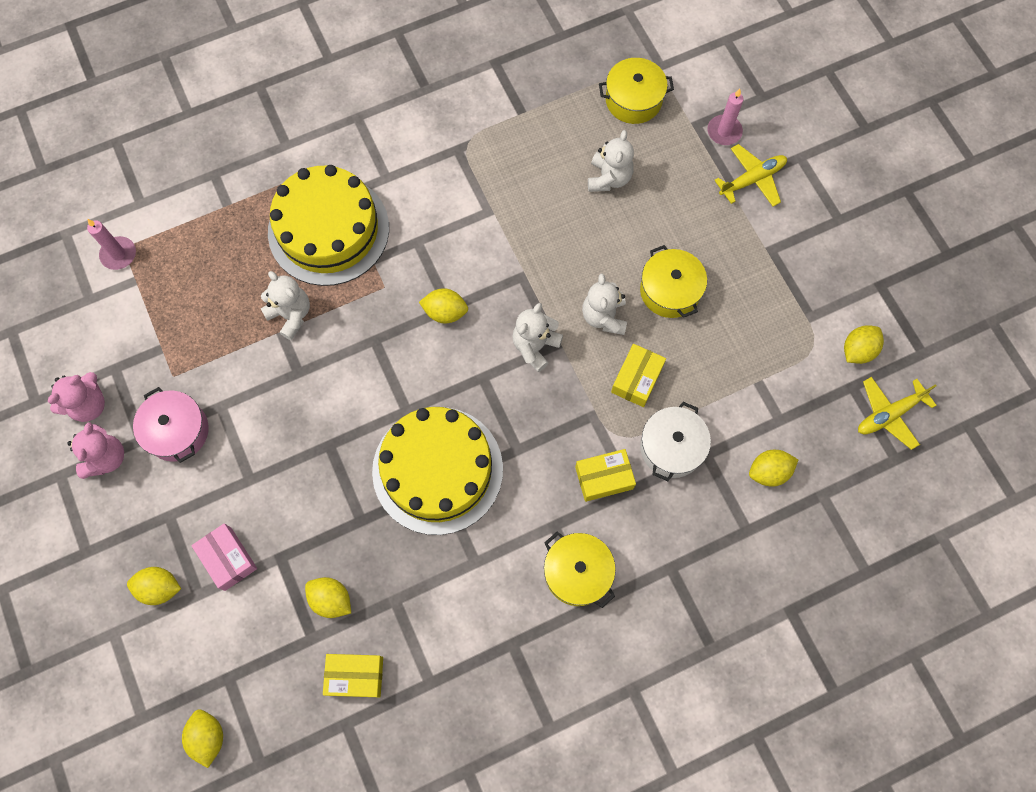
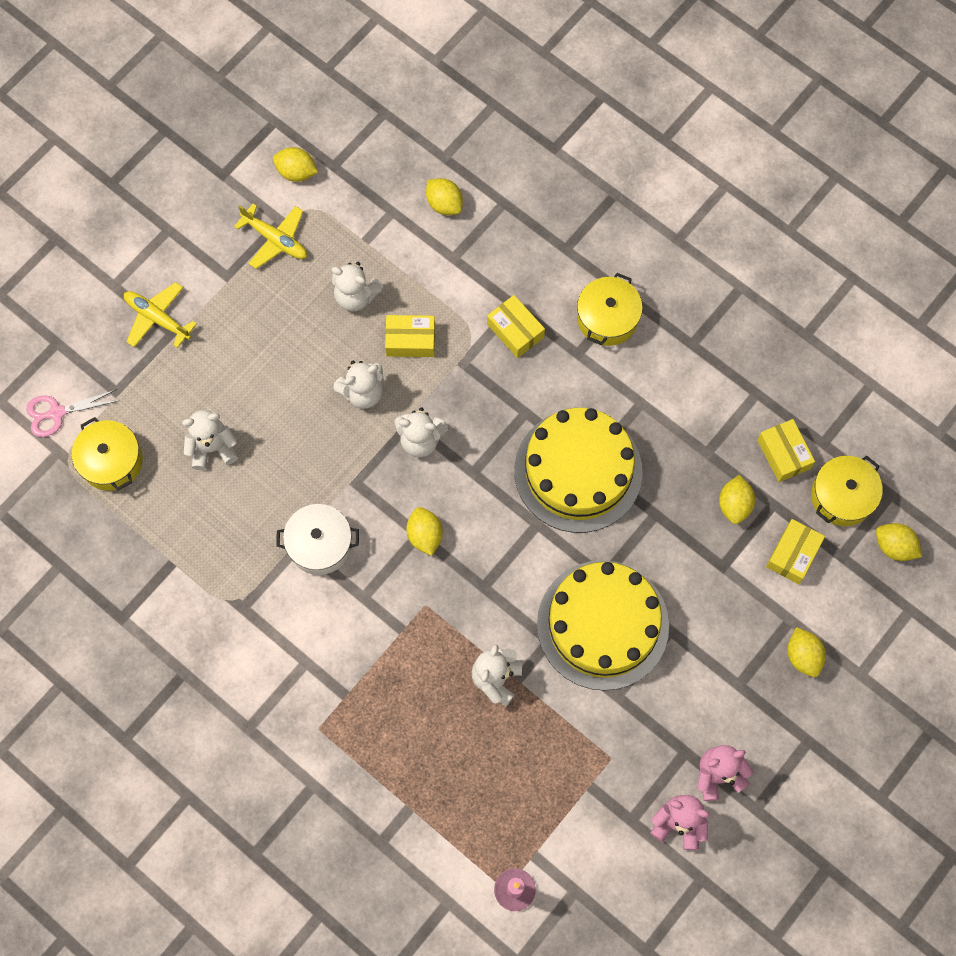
camera: 115 degrees left, 0 degrees up
pink pot [133,387,209,463] -> none
yellow lemon [182,710,223,768] -> yellow lemon turned 75 degrees clockwise [876,523,922,561]
pink box [191,523,257,591] -> none
yellow cake [268,165,389,286] -> yellow cake moved to [537,560,669,691]
yellow pot [640,245,707,318] -> yellow pot moved to [811,456,883,526]
white pot [640,402,711,481] -> white pot moved to [276,504,359,575]
pink candle [707,89,744,145] -> none
yellow plane [858,377,937,450] -> yellow plane moved to [234,204,307,269]
none -> pink scissors [26,390,117,437]
none -> white teddy bear [331,262,384,311]
none -> yellow box [766,519,825,584]

